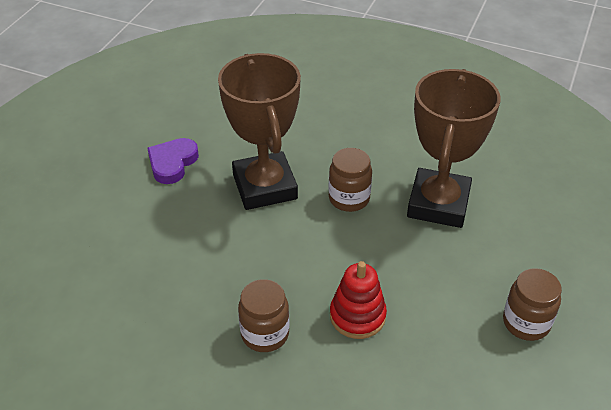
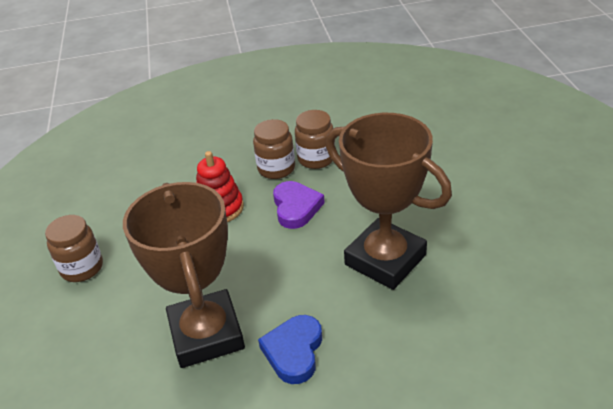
camera: 150 degrees right, 5 degrees down
purple heart [147,138,199,184] -> purple heart moved to [273,181,325,229]
brown jar [328,148,372,212] -> brown jar moved to [295,110,335,169]
none -> blue heart [258,315,322,384]

